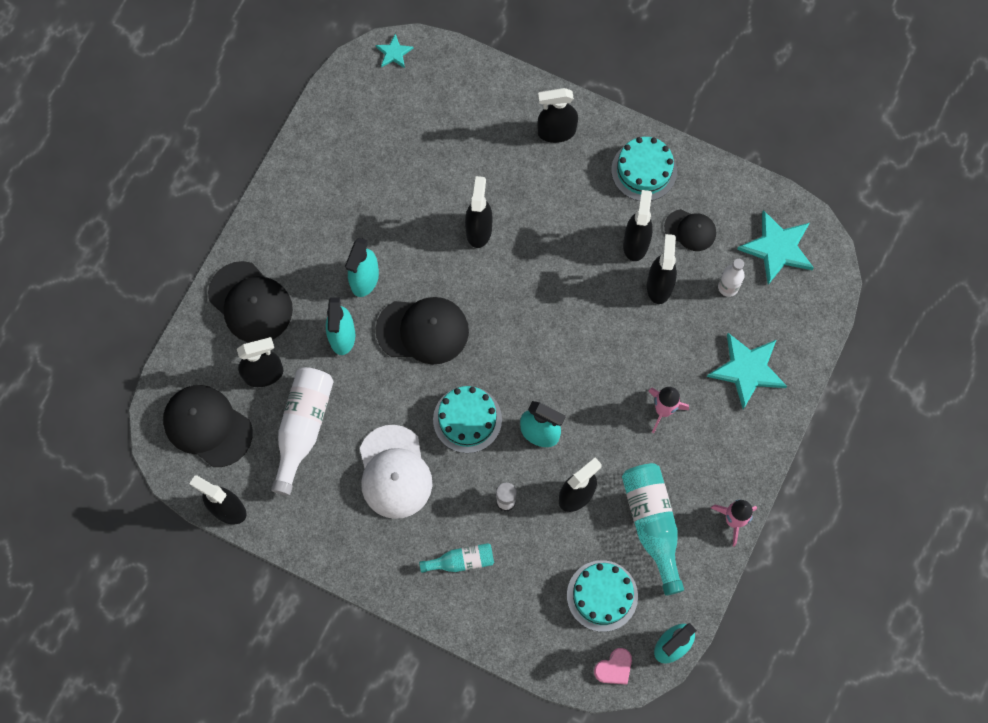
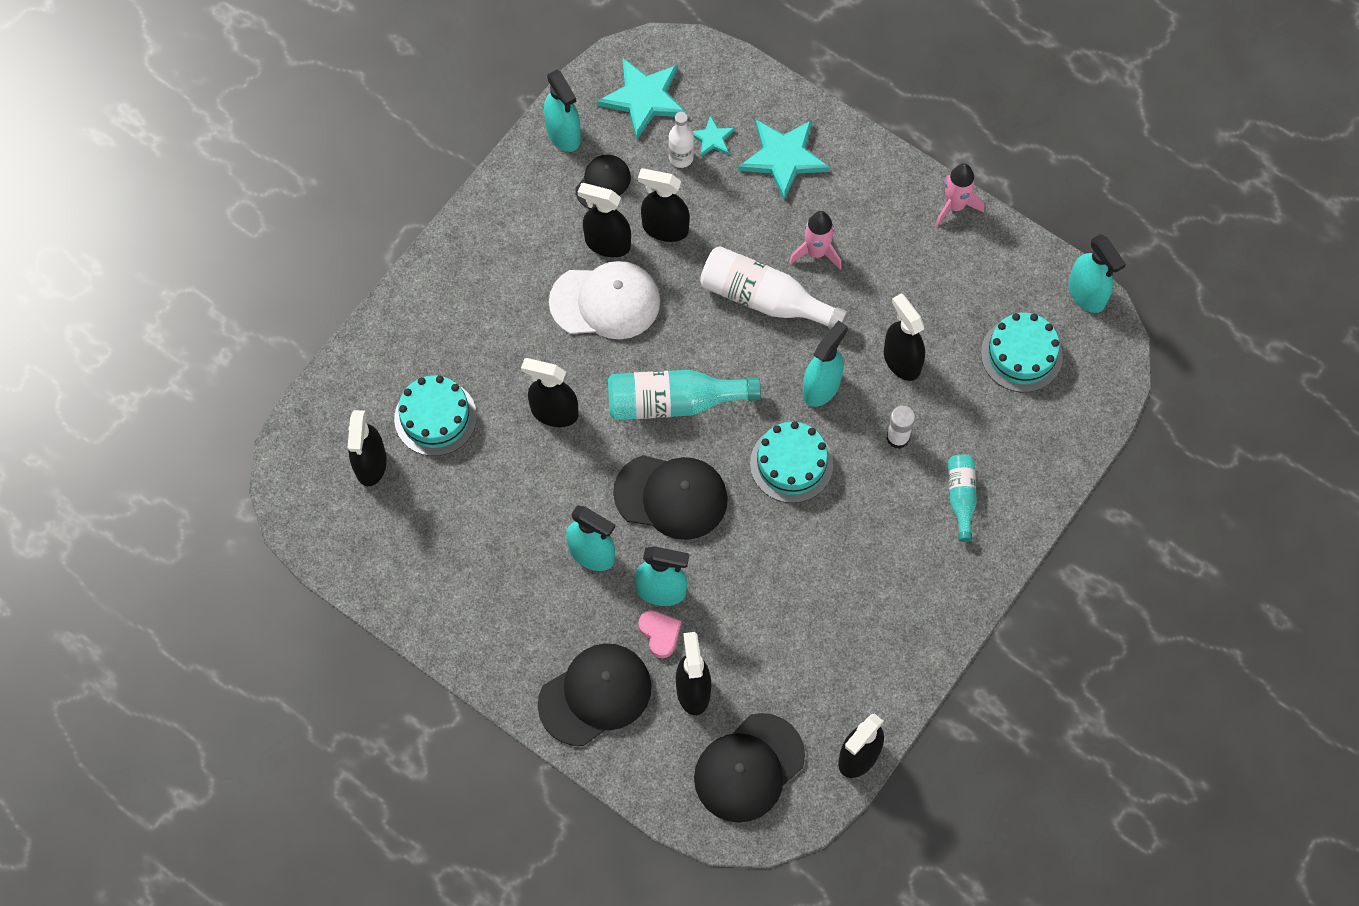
camera: 80 degrees left, 5 degrees down
white bottle [271,367,334,496] -> white bottle moved to [700,246,848,329]
white cap [360,425,432,519] -> white cap moved to [549,261,660,339]
turquoise star [375,34,414,68] -> turquoise star moved to [692,115,735,157]
black cap [375,297,469,365] -> black cap turned 90 degrees clockwise [613,455,728,540]
black spray bottle [537,88,578,143] -> black spray bottle moved to [348,410,387,486]
pink heart [594,648,632,685] -> pink heart moved to [638,610,681,658]
turquoise cake [611,137,677,201] -> turquoise cake moved to [394,375,477,456]
turquoise bottle [622,463,684,596] -> turquoise bottle moved to [608,370,761,420]
none -> turquoise spray bottle [544,70,581,152]

